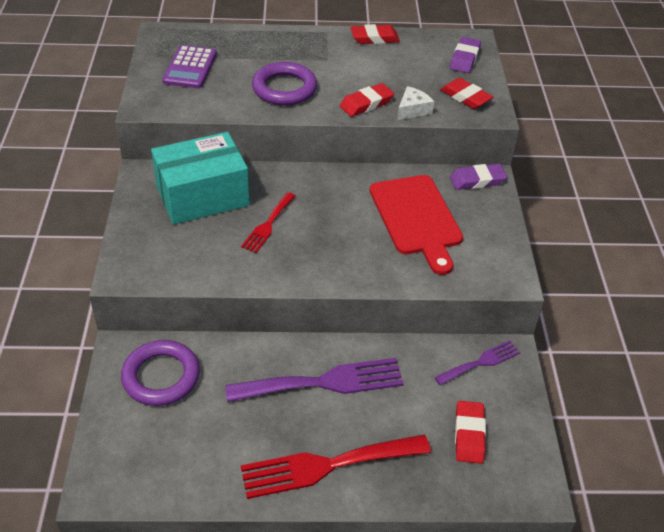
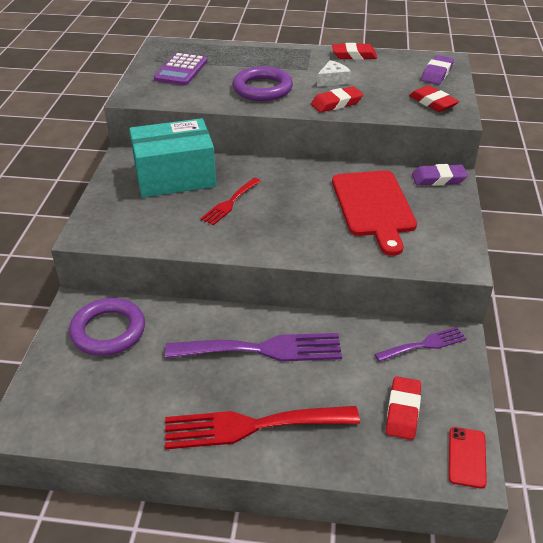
camera: 10 degrees right, 5 degrees down
white cheese [397,86,434,120] -> white cheese moved to [317,60,351,87]
none -> red phone [449,427,487,489]

